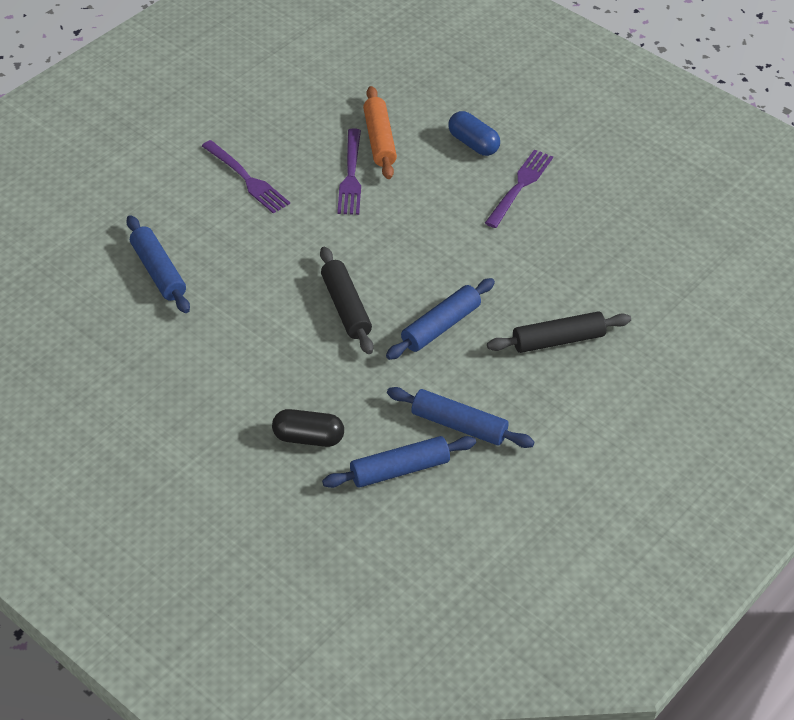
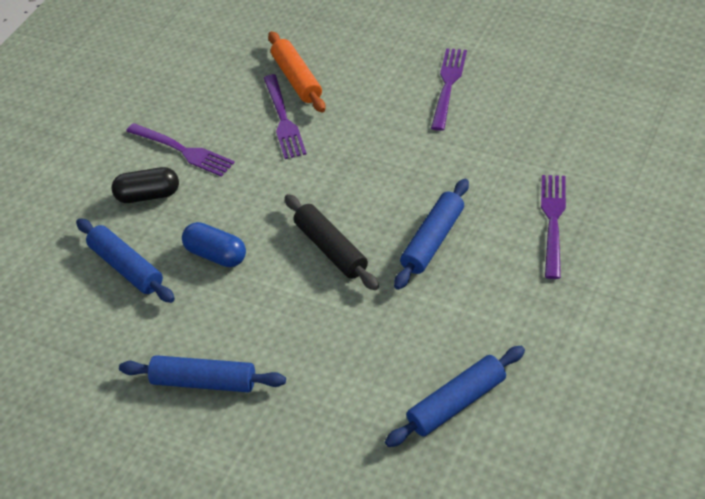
camera: 10 degrees left, 0 degrees up
black capsule [272,409,344,447] -> black capsule moved to [112,167,179,203]
blue rolling pin [387,387,534,448] -> blue rolling pin moved to [119,355,286,392]
blue capsule [448,111,500,156] -> blue capsule moved to [182,222,246,267]
black rolling pin [487,311,631,353] -> purple fork [541,175,566,279]

